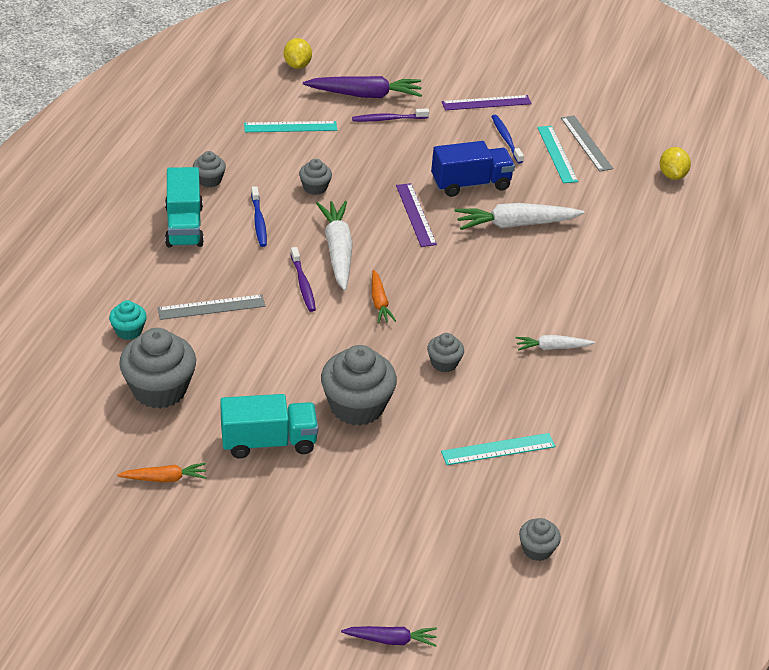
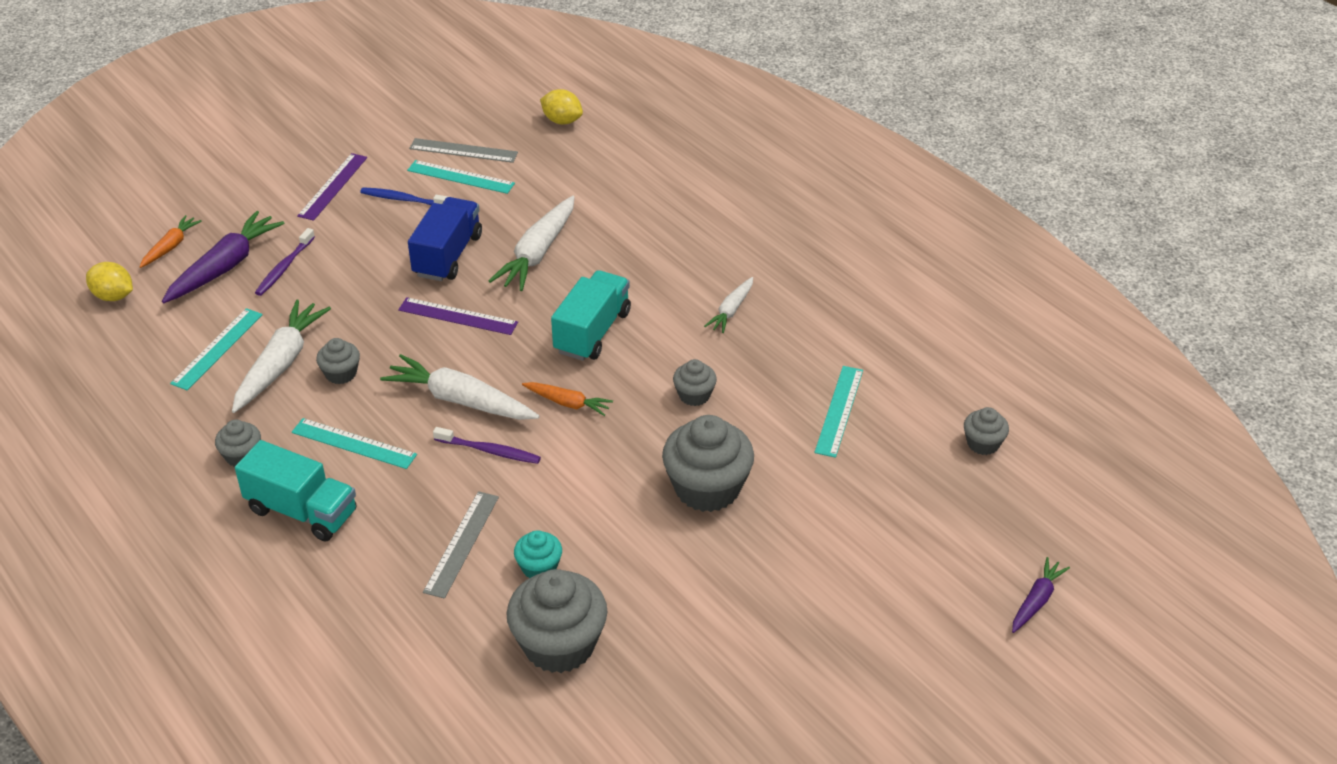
camera: 55 degrees left, 0 degrees up
turquoise cupcake [109,300,147,340] -> turquoise cupcake moved to [514,530,562,578]
orange carrot [117,463,207,482] -> orange carrot moved to [139,215,202,268]
turquoise truck [220,394,318,459] -> turquoise truck moved to [551,270,631,361]
blue toothbrush [251,186,267,247] -> turquoise ruler [292,418,417,469]
none -> white carrot [232,300,331,413]

